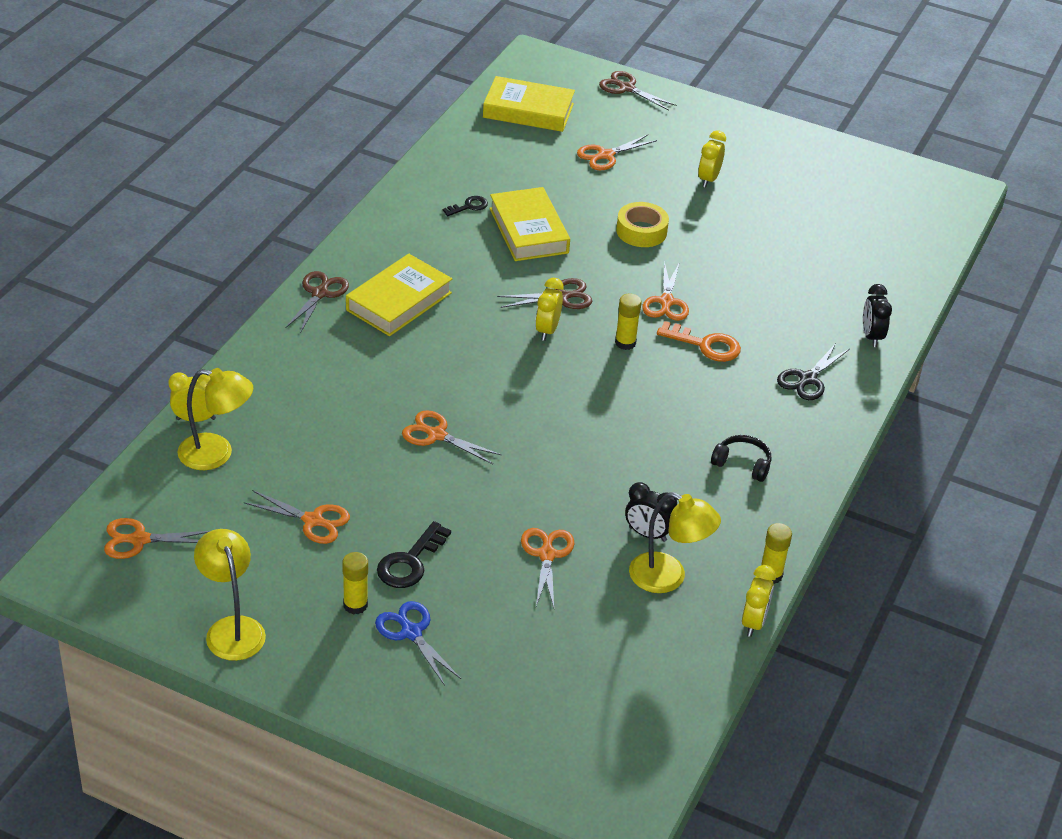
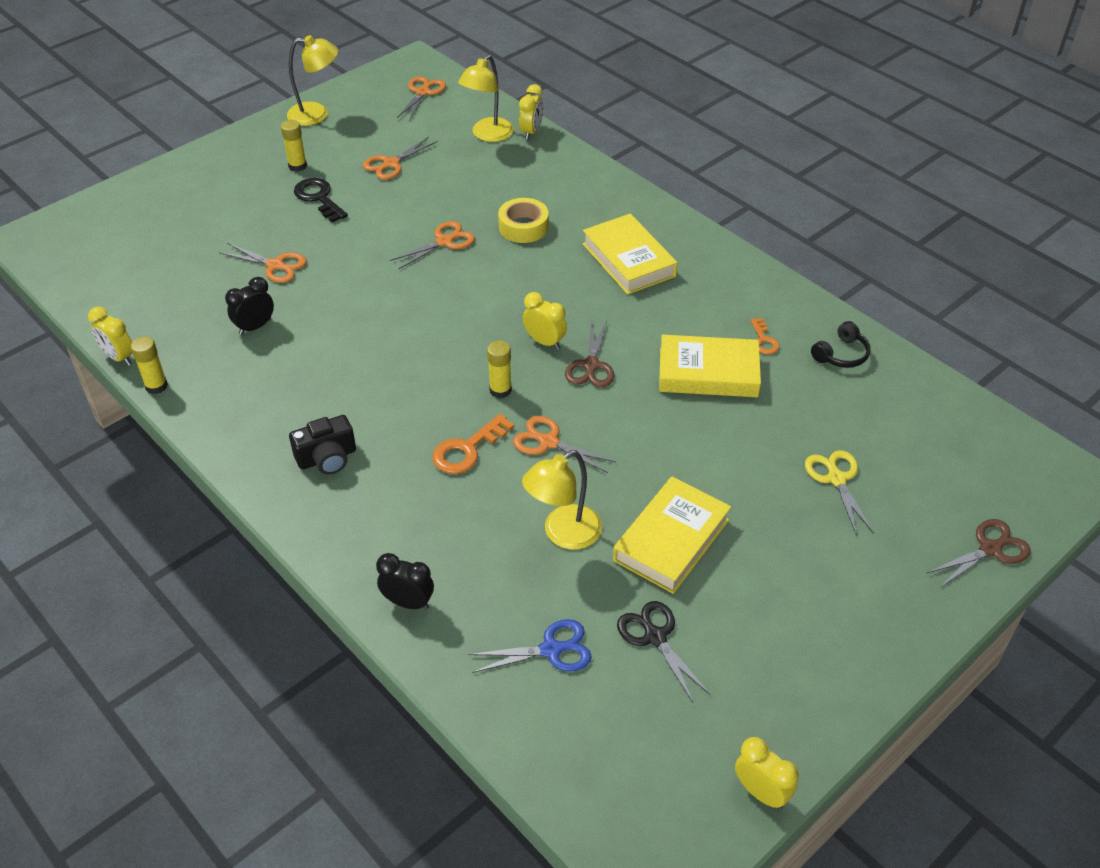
camera: 115 degrees right, 5 degrees up
brown scissors [286,271,349,333] -> none
blue scissors [375,601,461,686] -> blue scissors moved to [468,619,592,673]
black key [442,196,488,216] -> orange key [750,318,780,354]
yellow book [483,76,575,132] -> yellow book moved to [613,477,731,594]
orange scissors [577,135,657,170] -> yellow scissors [805,450,874,536]
yellow tape [616,202,669,247] -> yellow tape moved to [498,198,549,243]
yellow lamp [629,492,721,593] -> yellow lamp moved to [522,450,602,550]
yellow clock [698,130,726,187] -> yellow clock moved to [735,737,799,809]
black headphones [711,435,772,482] -> black headphones moved to [811,321,870,368]
black scissors [777,343,850,400] -> black scissors moved to [617,601,710,702]
none -> black camera [289,415,356,475]

